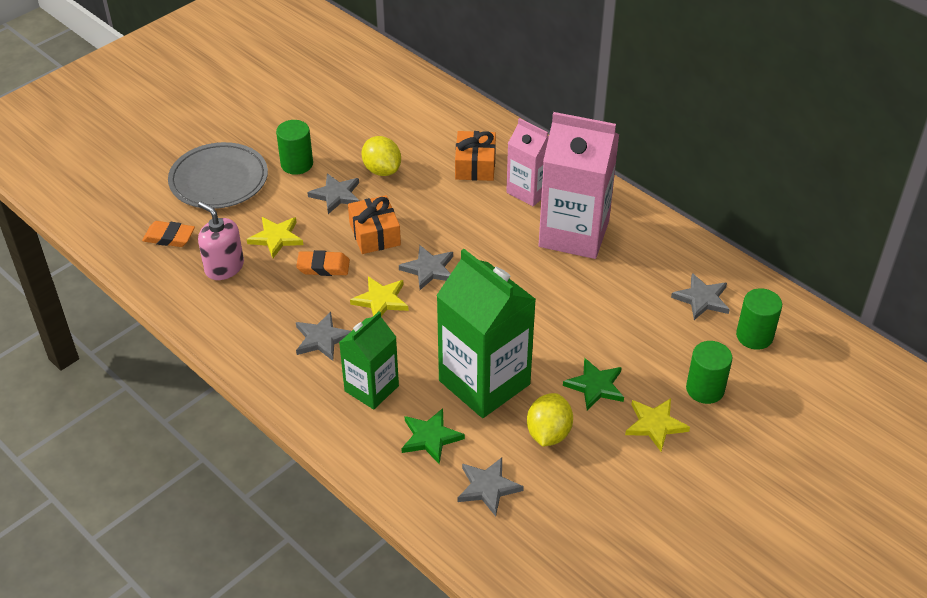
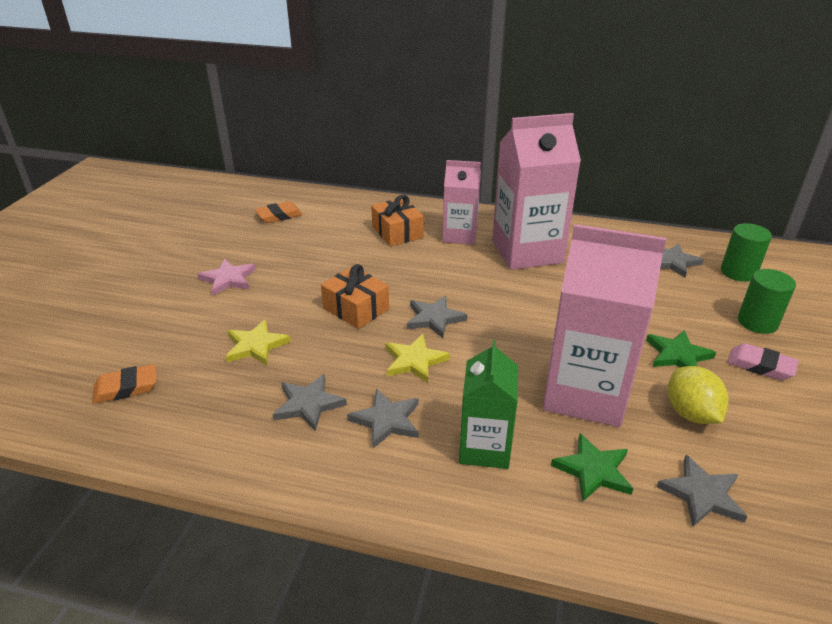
camera: 30 degrees left, 10 degrees down
grey plate [168,142,268,209] -> none
pink soap dispenser [198,202,244,280] -> none
green cylinder [276,120,313,175] -> pink star [197,259,256,296]
orange eraser [296,250,350,276] -> orange eraser moved to [255,201,303,223]
grey star [307,173,360,214] -> grey star moved to [273,374,347,432]
yellow lemon [361,136,401,176] -> none
green carton [436,249,536,418] -> pink carton [543,224,666,427]
yellow star [625,398,690,452] -> pink eraser [727,343,799,380]

